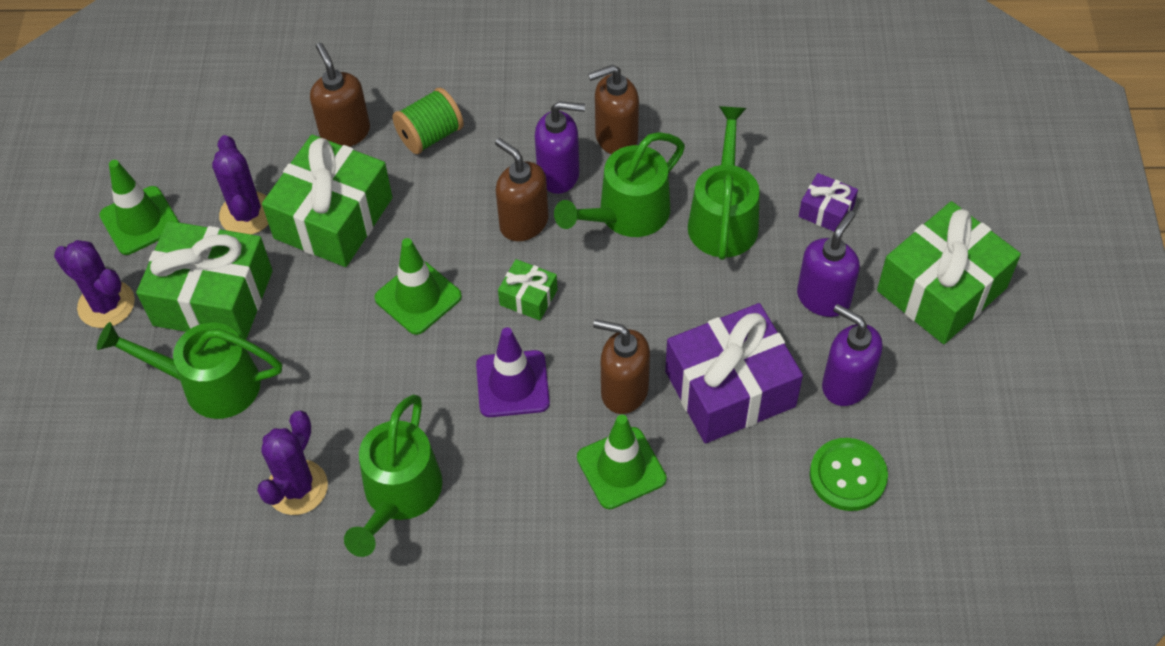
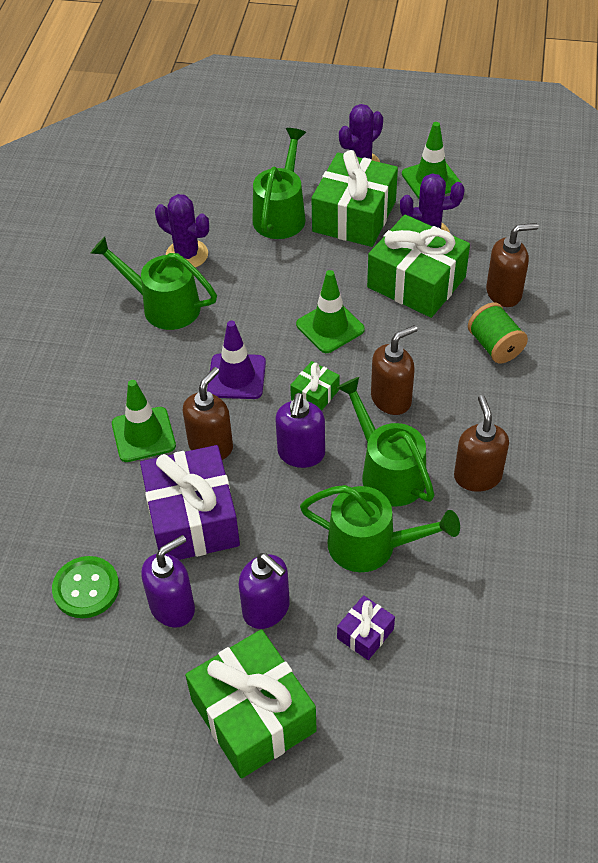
camera: 100 degrees right, 5 degrees down
purple soap dispenser [535,101,585,194] -> purple soap dispenser moved to [276,393,325,468]

